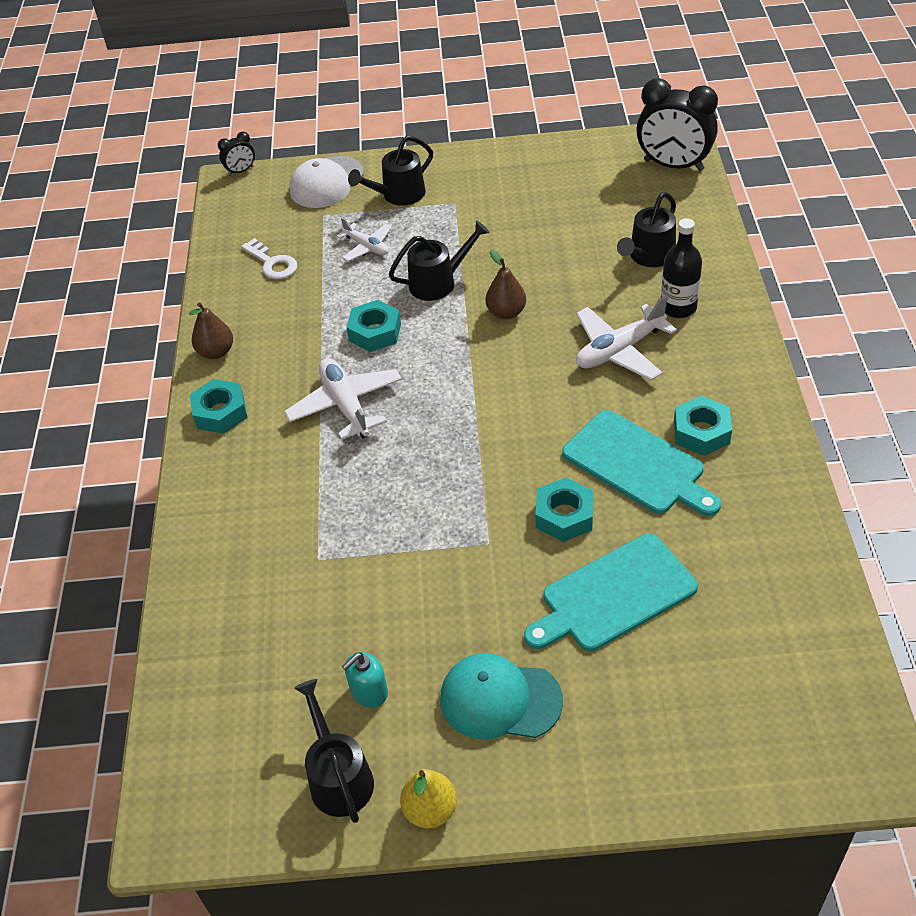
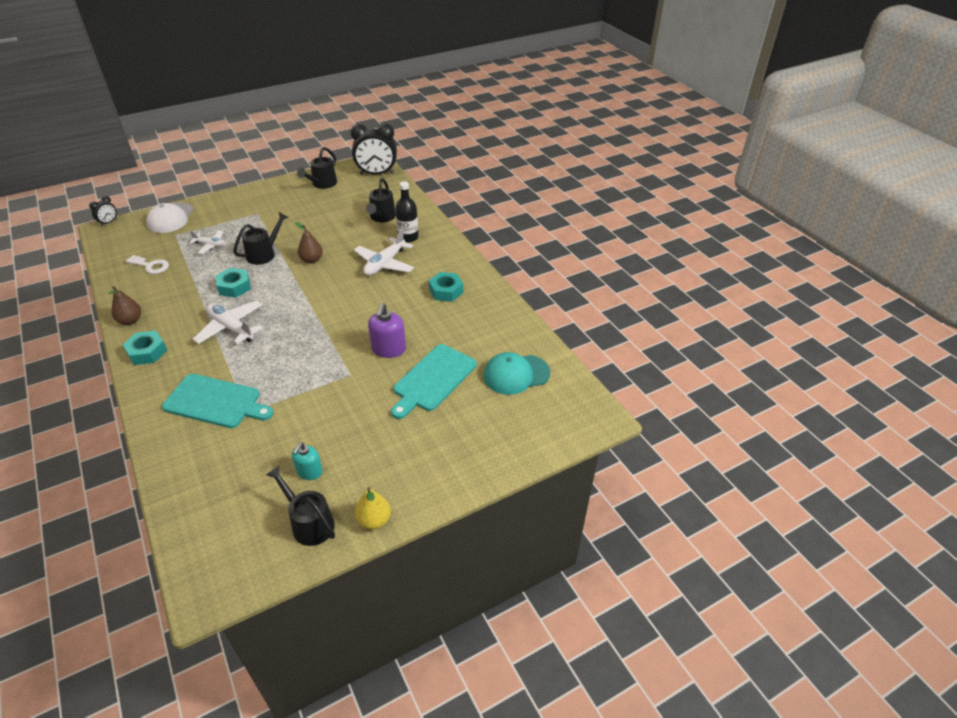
camera: 30 degrees left, 5 degrees down
black watering can [348,136,433,206] -> black watering can moved to [297,147,337,189]
turquoise cap [440,653,563,739] -> turquoise cap moved to [483,352,550,395]
turquoise nut [535,477,594,542] -> purple soap dispenser [368,303,406,358]
turquoise cutting board [562,410,721,516] -> turquoise cutting board moved to [162,374,274,428]

